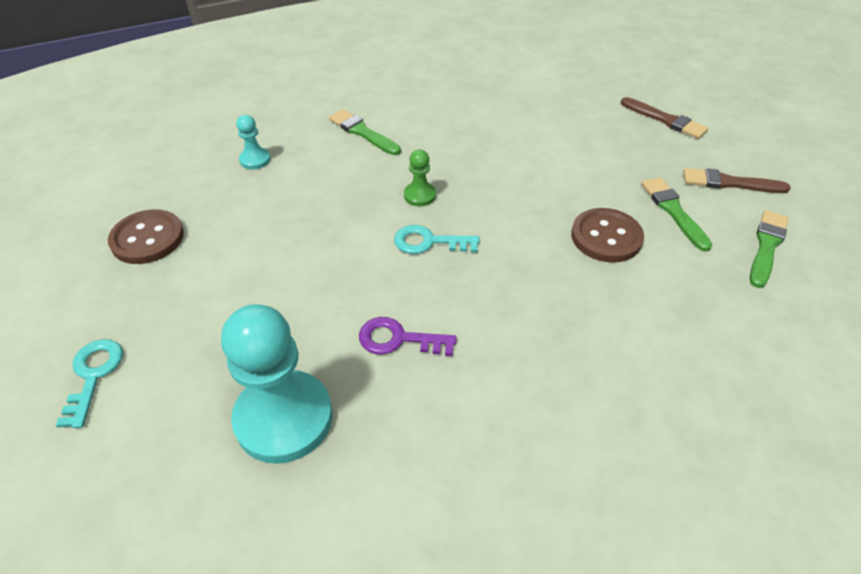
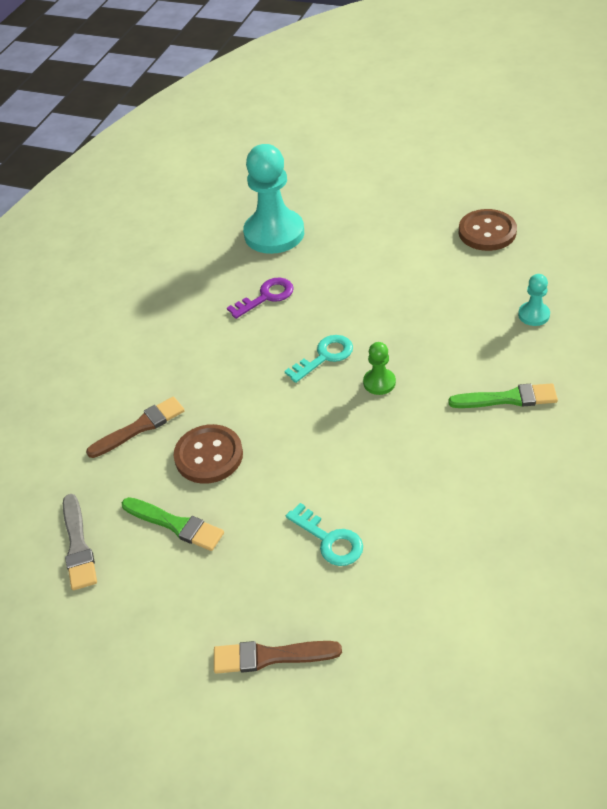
camera: 140 degrees right, 0 degrees up
turquoise key [56,339,123,428] -> turquoise key moved to [286,503,363,566]
brown brush [683,168,791,193] -> brown brush moved to [86,397,185,458]
green brush [750,210,789,288] -> grey brush [63,494,97,590]

